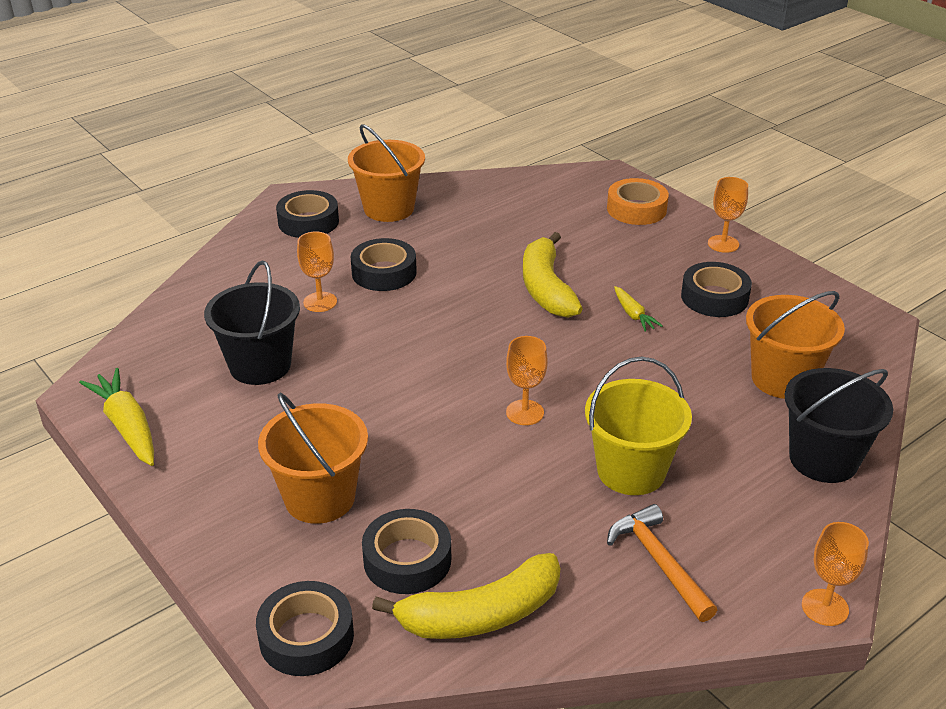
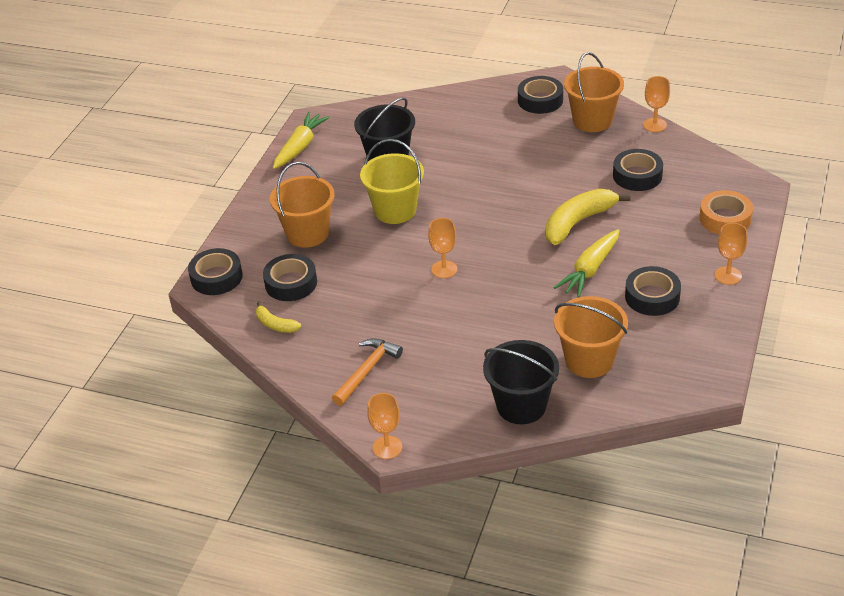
camera: 60 degrees right, 5 degrees up
orange goblet [297,231,337,312] -> orange goblet moved to [643,76,670,132]
black tape [351,238,417,291] -> black tape moved to [613,149,663,191]
yellow banana [372,553,560,639] -> yellow banana [256,301,301,333], size x0.52
yellow bucket [585,356,692,495] -> yellow bucket moved to [360,139,424,224]
yellow carrot [614,286,663,332] -> yellow carrot [554,229,620,298], size x1.79

